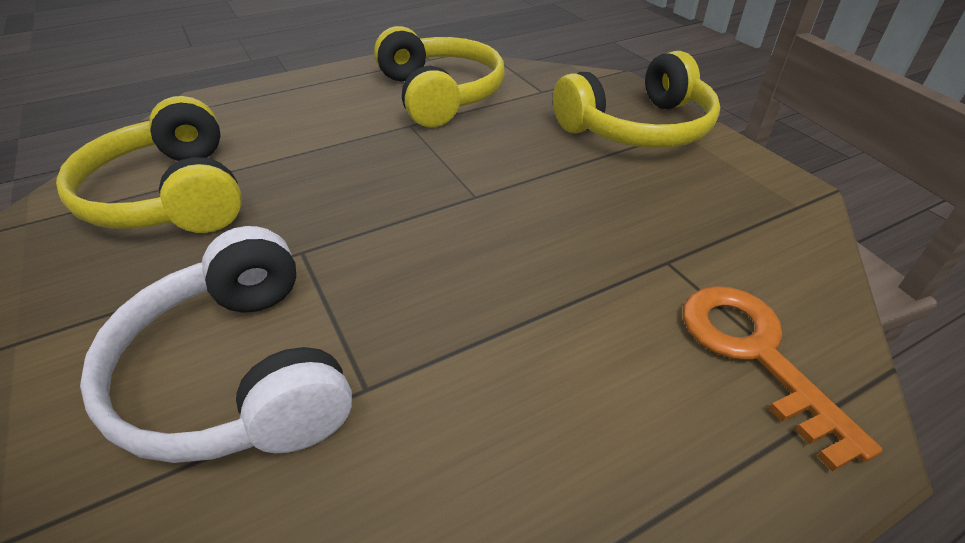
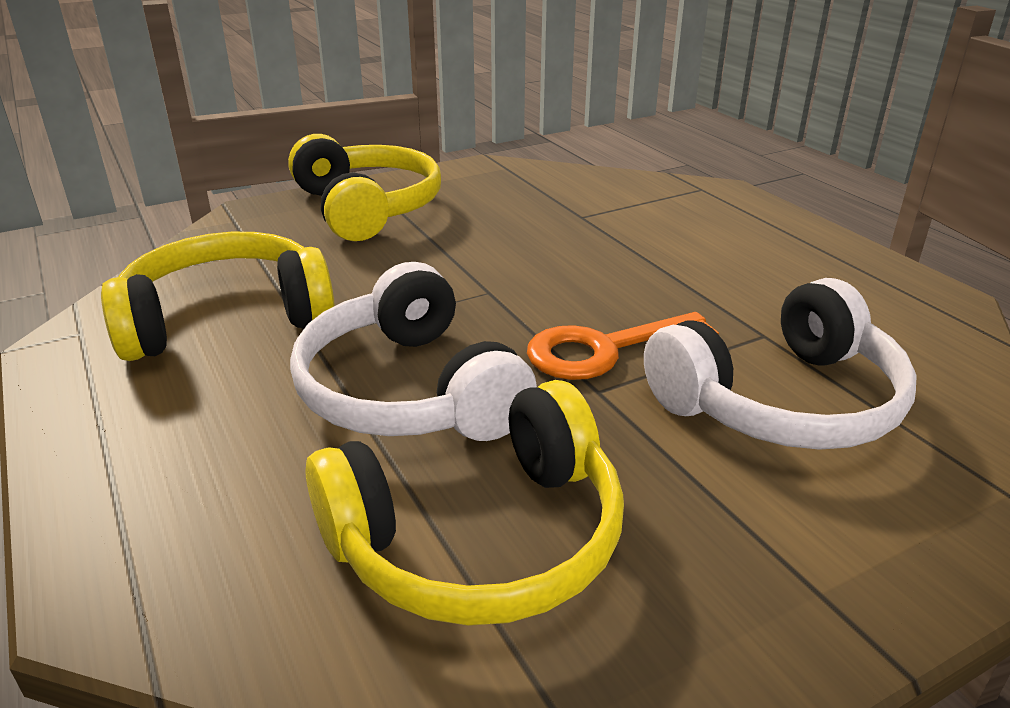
camera: 90 degrees left, 10 degrees down
orange key [683,286,883,472] -> orange key moved to [527,312,719,380]
none -> white headphones [290,262,537,441]

